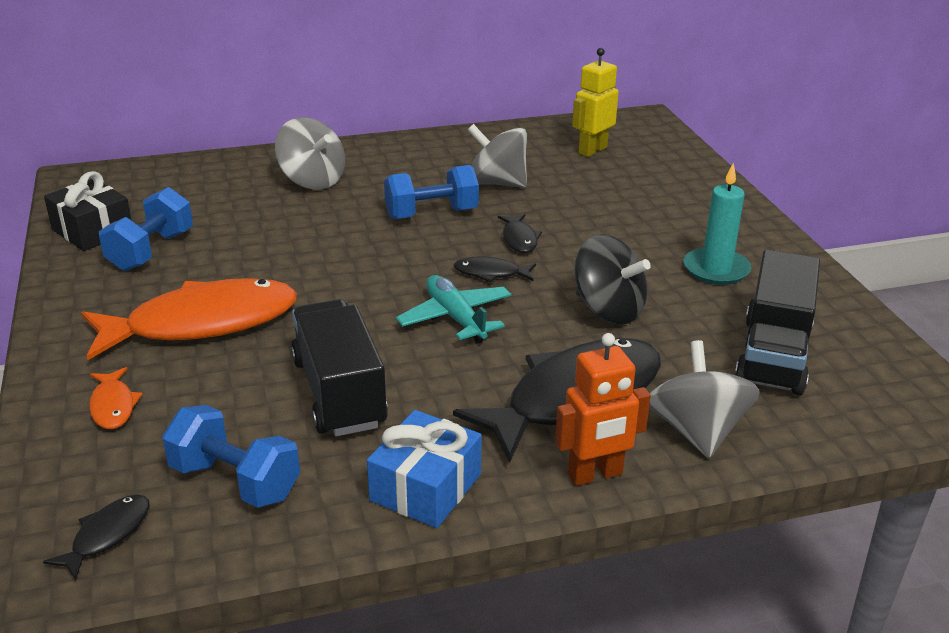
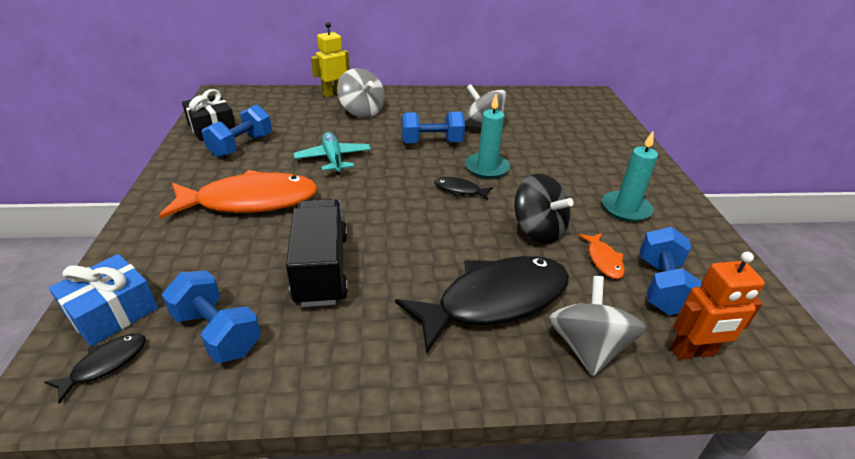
camera: 10 degrees right, 5 degrees up
orange fish [89,367,143,429] -> orange fish moved to [578,233,625,279]
blue gift [367,410,482,528] -> blue gift moved to [49,254,158,346]
turquoise plane [396,275,512,344] -> turquoise plane moved to [293,132,371,175]
black fish [498,214,542,253] -> turquoise candle [465,94,510,178]
orange robot [555,333,651,486] -> orange robot moved to [671,252,765,360]
yellow robot [572,48,619,157] -> yellow robot moved to [311,22,350,97]
black truck [735,250,820,395] -> blue dumbbell [640,227,702,315]

